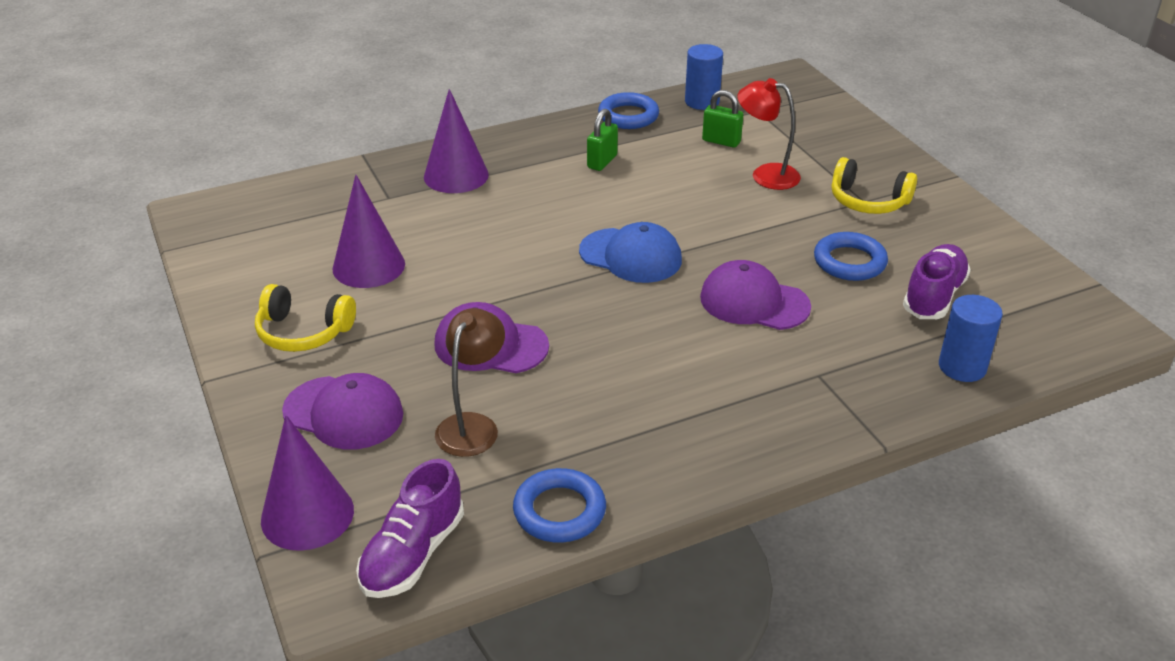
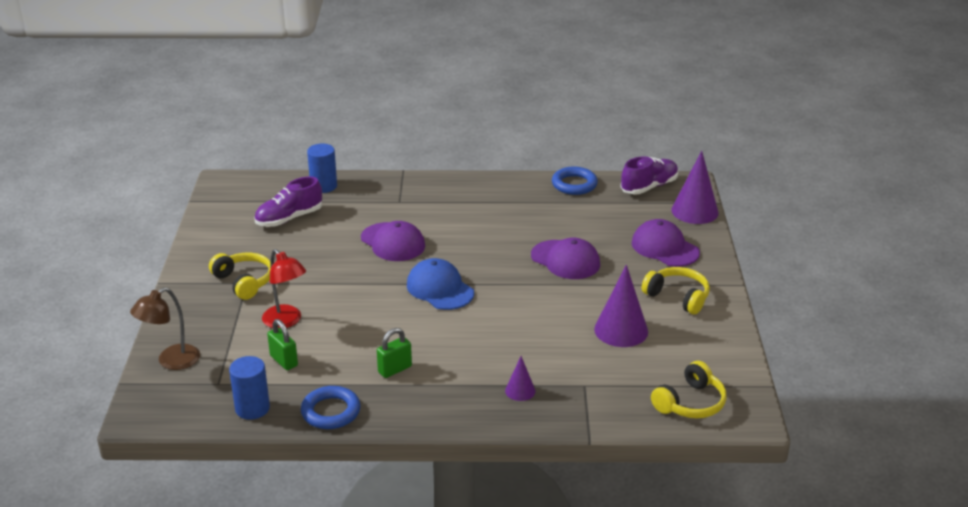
camera: 155 degrees left, 5 degrees down
purple cone [424,89,489,193] -> purple cone [505,356,535,401], size x0.53
brown lamp [435,308,505,457] -> brown lamp moved to [130,287,200,370]
blue ring [814,232,888,281] -> none
none -> yellow headphones [651,361,726,418]

